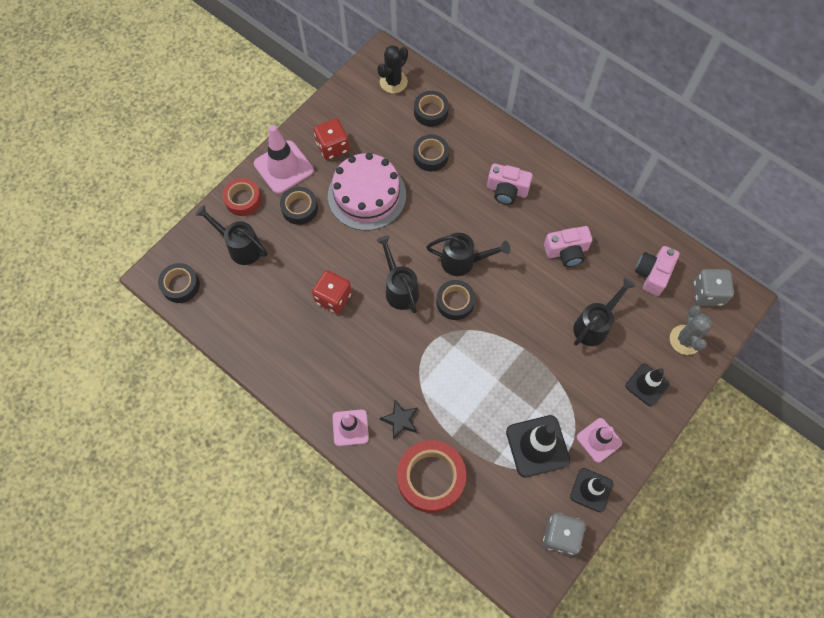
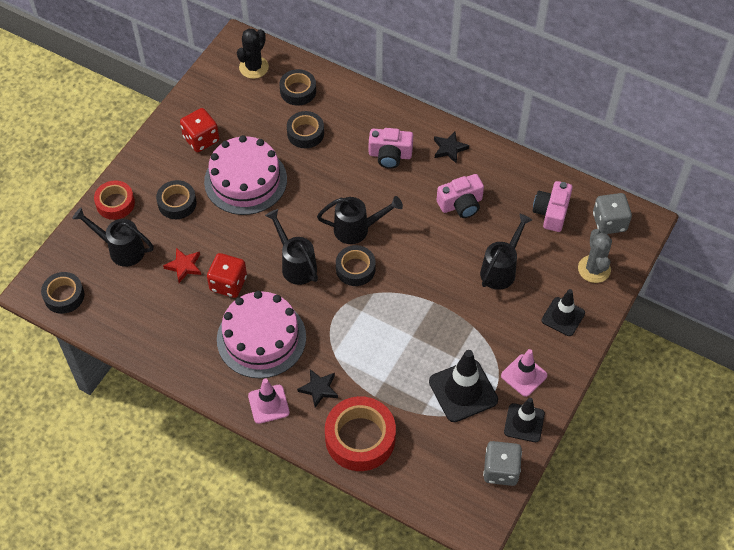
camera: 10 degrees left, 10 degrees down
pink traffic cone [254,125,314,194] -> none
none -> red star [163,248,201,283]
none -> pink cake [217,291,306,378]
none -> black star [434,131,469,164]

